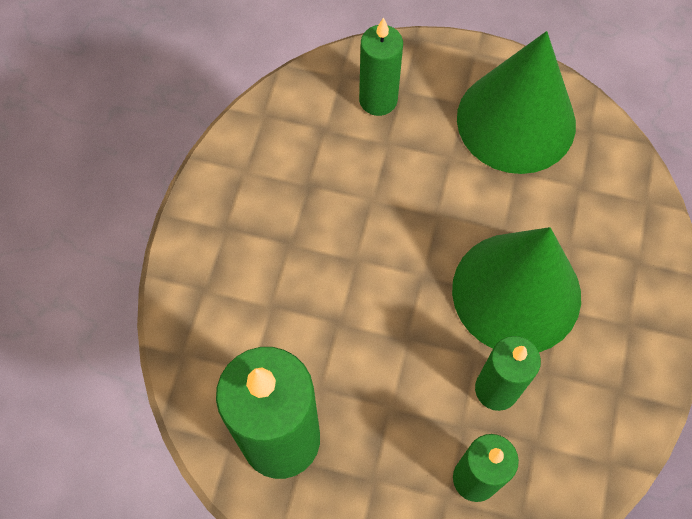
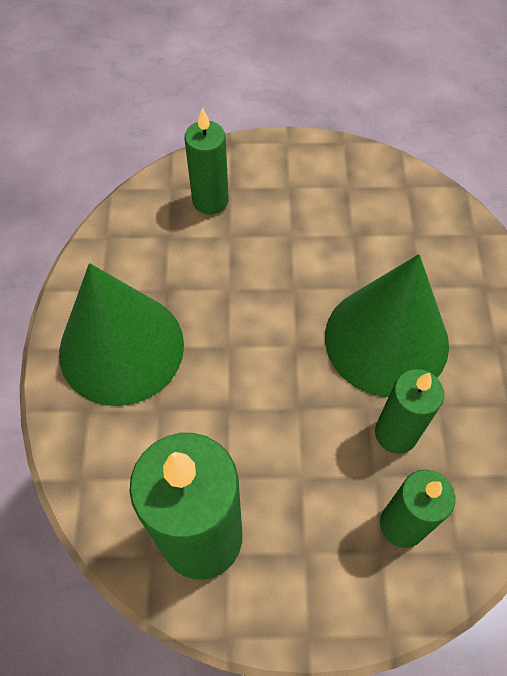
camera: 15 degrees left, 5 degrees down
green cone [457,31,576,174] -> green cone moved to [59,263,184,406]

